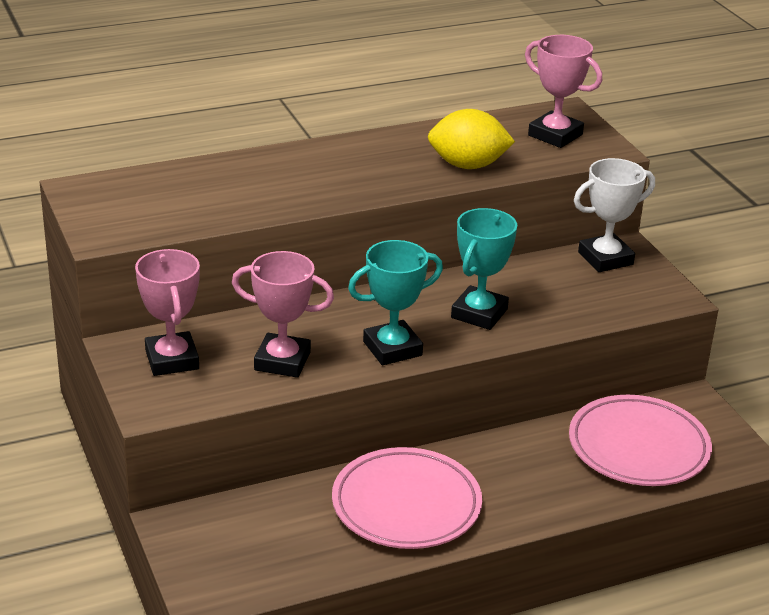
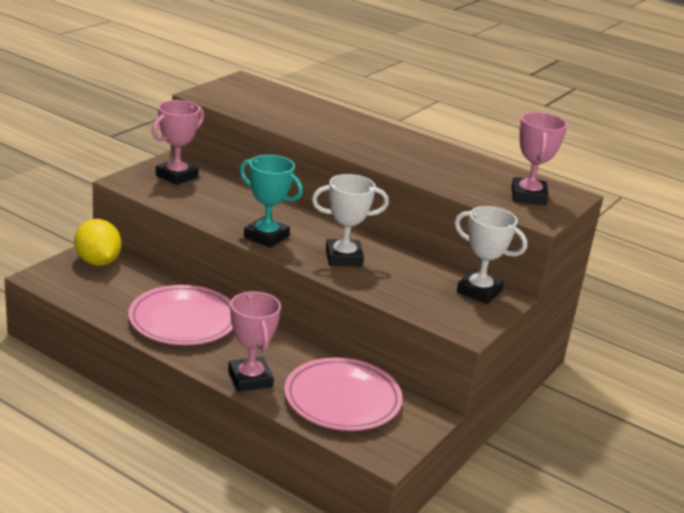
camera: 55 degrees right, 5 degrees down
pink trophy [232,251,334,378] -> pink trophy moved to [228,291,281,392]
yellow lemon [428,109,515,169] -> yellow lemon moved to [74,219,121,266]
turquoise trophy [451,208,517,330] -> white trophy [312,174,389,267]

